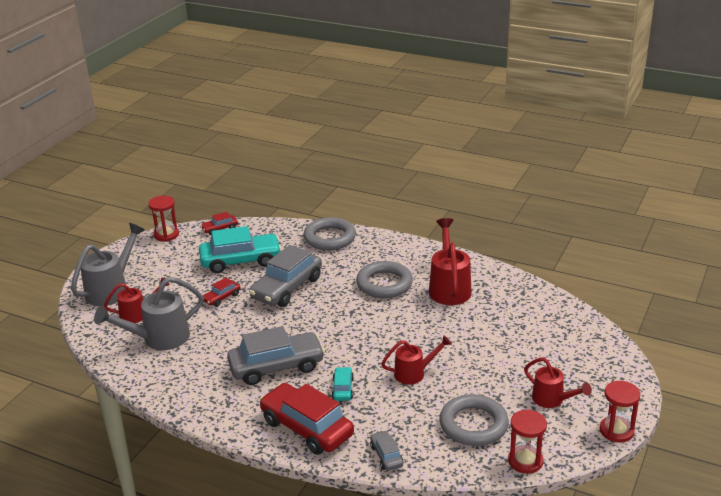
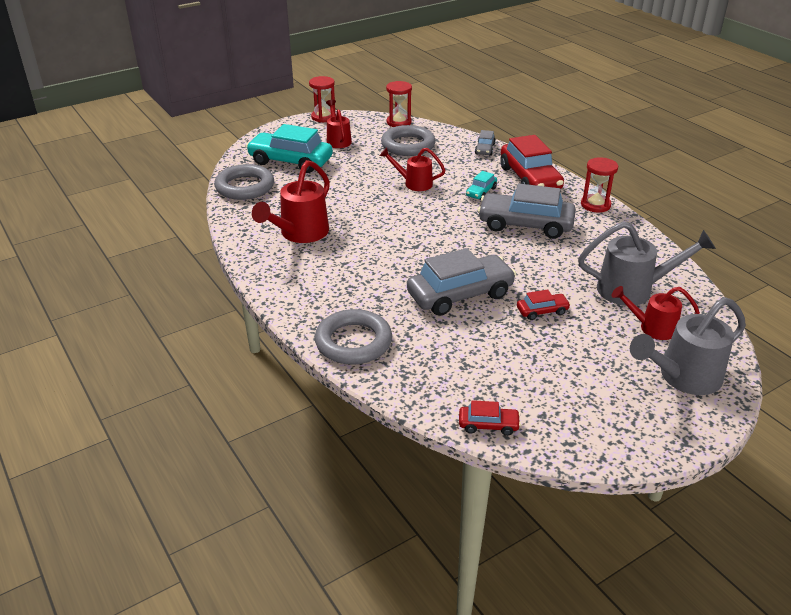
camera: 150 degrees left, 5 degrees up
red hourglass [148,196,179,242] -> red hourglass moved to [581,157,618,212]
turquoise car [199,226,282,273] -> turquoise car moved to [246,124,333,173]
grey ring [356,261,413,298] -> grey ring moved to [214,164,274,200]

